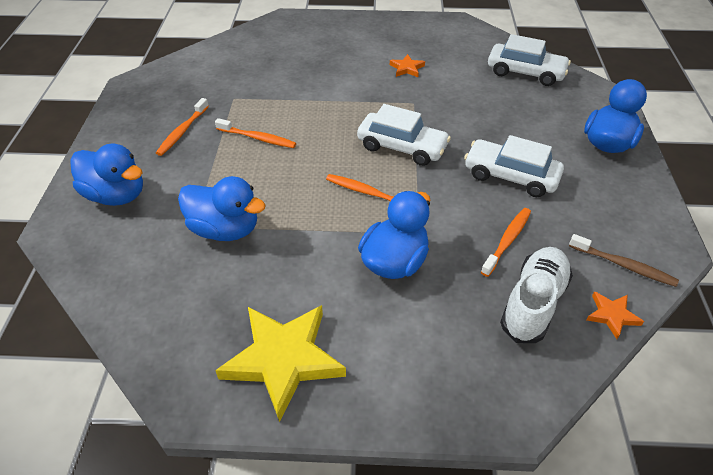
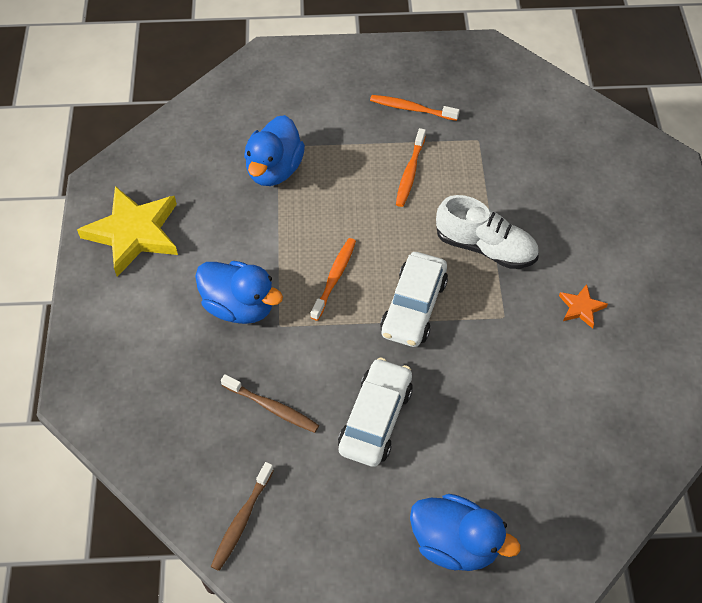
camera: 85 degrees right, 10 degrees up
blue duck [70,144,143,206] -> none
orange toothbrush [481,208,531,277] -> brown toothbrush [221,374,319,433]
white car [488,34,571,86] -> none
white shoe [500,247,573,343] -> white shoe moved to [436,195,539,269]
orange star [587,291,644,339] -> none

